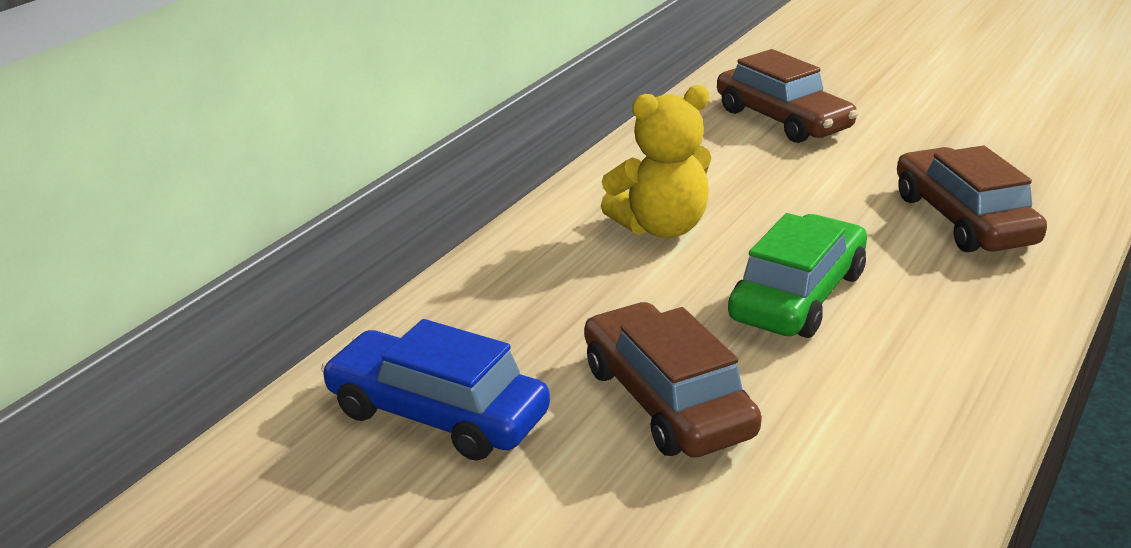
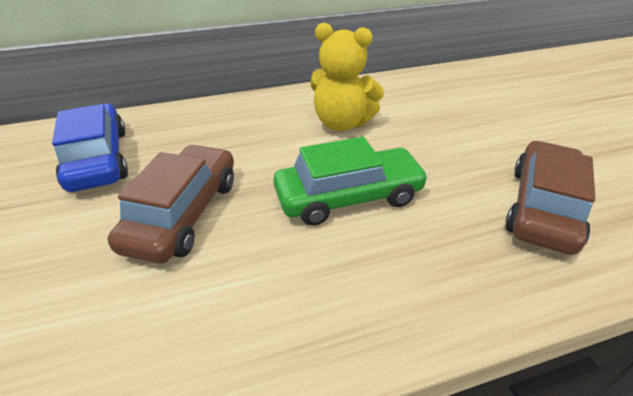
camera: 40 degrees right, 10 degrees up
brown car [717,49,858,143] -> none

